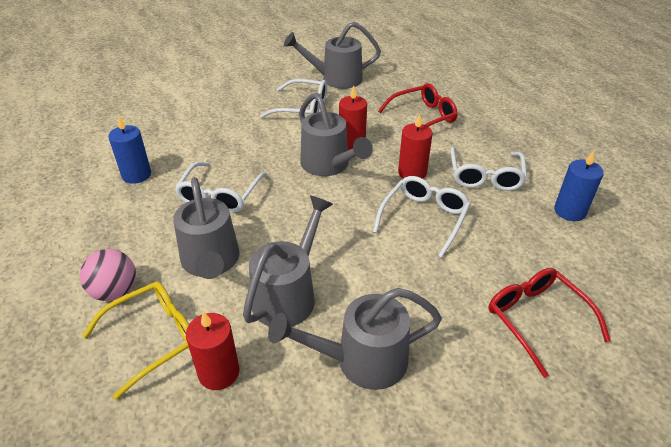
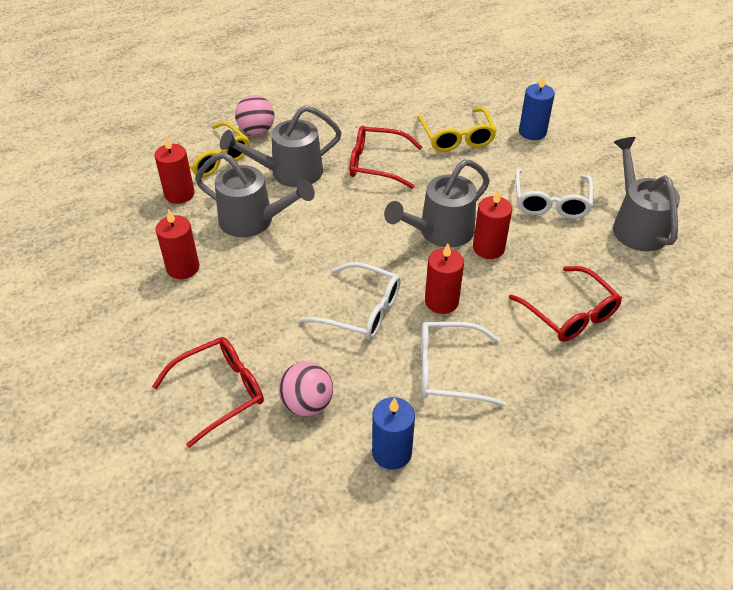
camera: 85 degrees right, 5 degrees up
blue candle [108,115,151,184] -> blue candle moved to [519,74,555,140]
white glasses [175,162,267,213] -> red glasses [350,125,422,189]
grey watering can [268,288,442,390] -> red candle [156,209,199,279]
none -> pink ball [278,361,333,417]
none -> yellow glasses [417,108,497,152]

